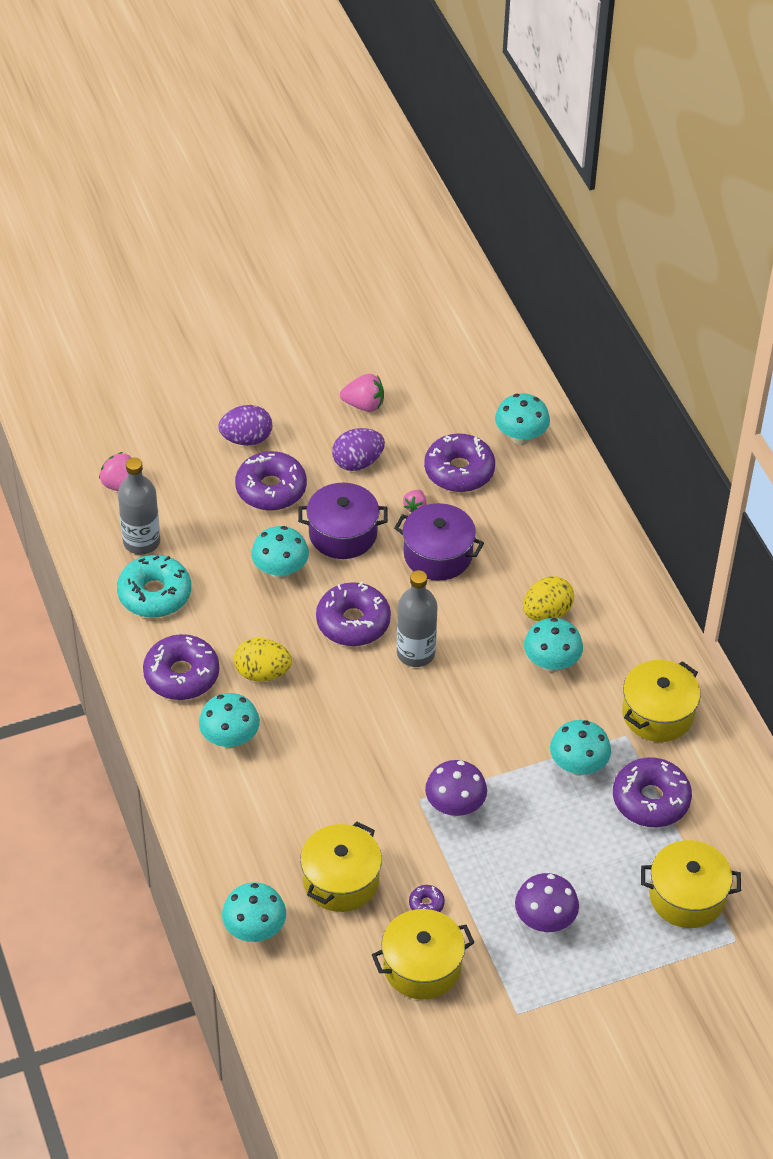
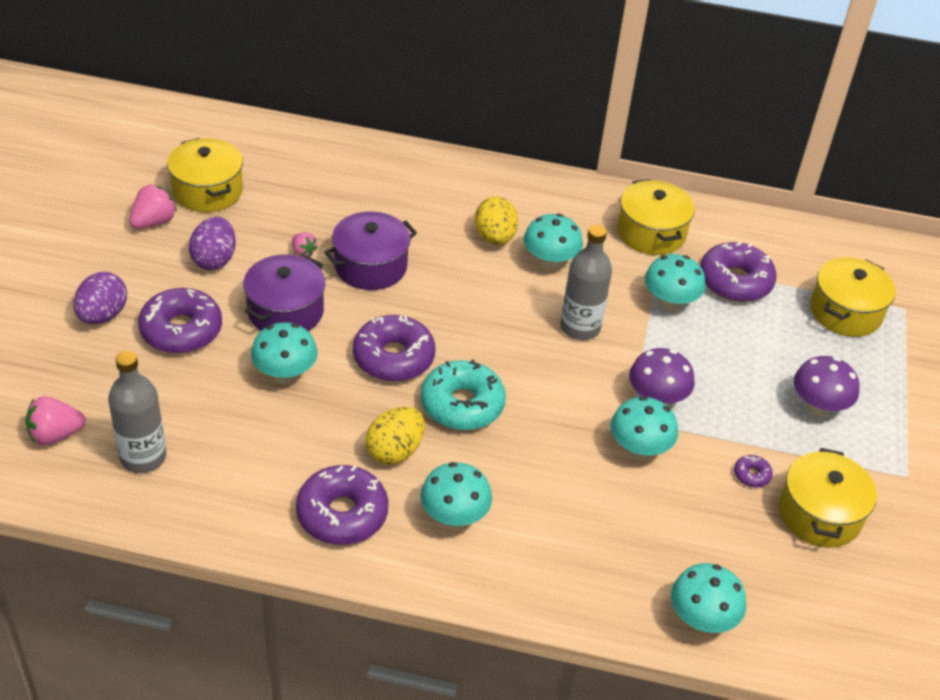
camera: 60 degrees left, 5 degrees down
turquoise donut [117,555,191,618] -> turquoise donut moved to [421,359,506,430]
yellow pot [300,821,382,912] -> yellow pot moved to [167,138,243,212]
grey bottle [397,570,438,667] -> grey bottle moved to [560,225,612,340]
purple donut [424,434,495,492] -> none
turquoise mushroom [495,393,550,445] -> turquoise mushroom moved to [611,396,678,460]

